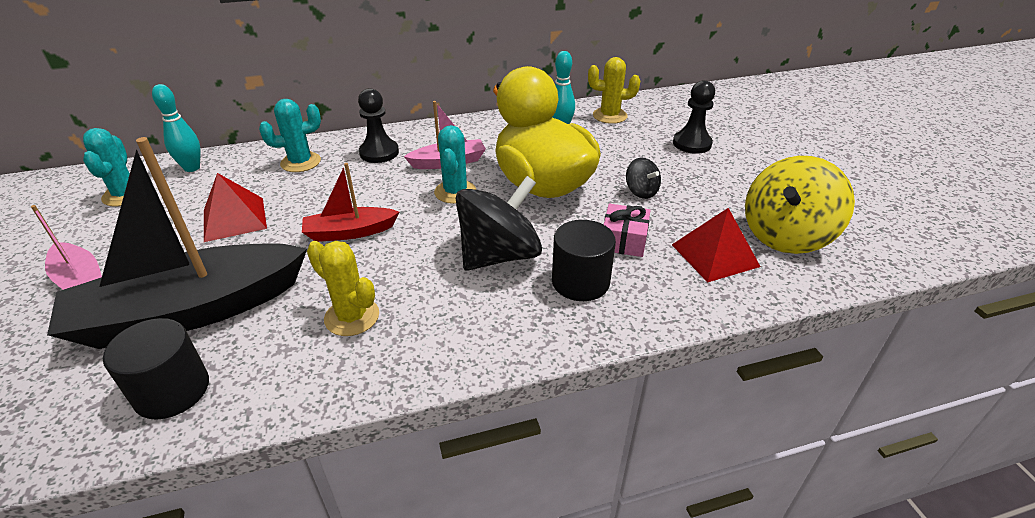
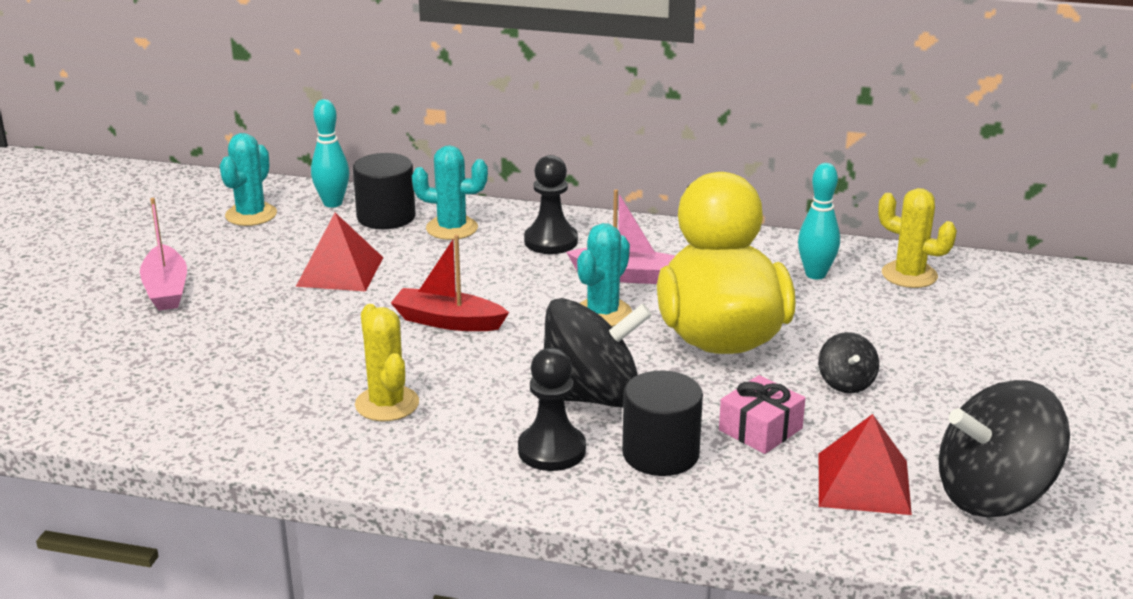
camera: 30 degrees right, 10 degrees down
black boat [47,137,307,349] -> none
black cylinder [103,318,209,420] -> black cylinder moved to [353,153,415,229]
black pawn [673,80,715,154] -> black pawn moved to [518,348,586,471]
yellow spinning top [745,156,855,254] -> black spinning top [939,380,1070,517]

